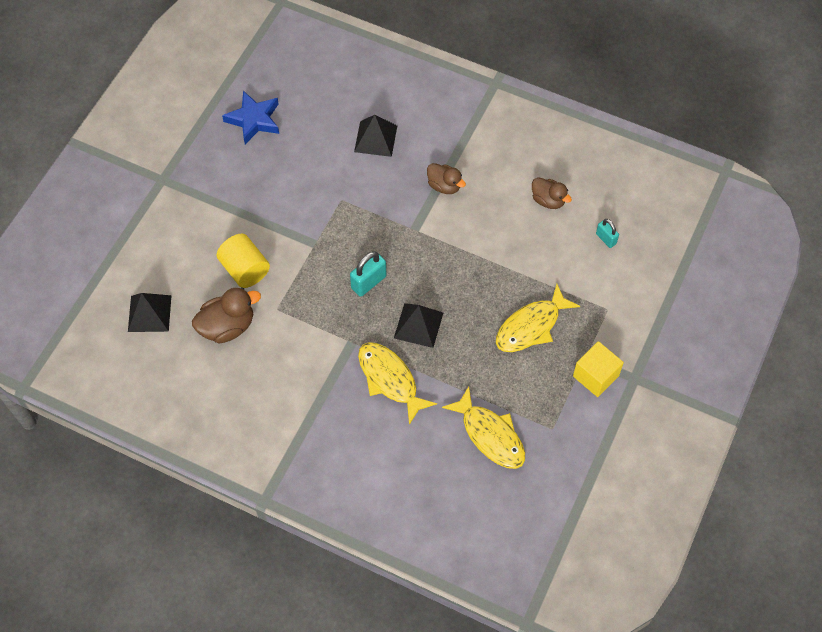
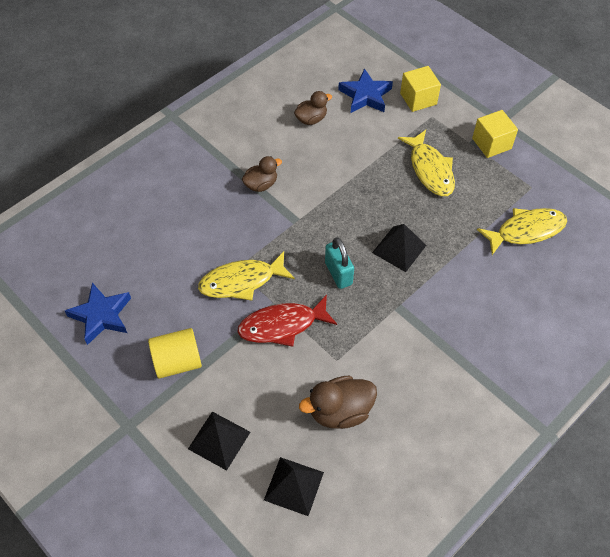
camera: 70 degrees left, 5 degrees down
brown duck [192,287,261,343] -> brown duck turned 105 degrees counterclockwise [299,376,377,429]
yellow cylinder [217,234,270,288] -> yellow cylinder moved to [148,328,202,378]
black pyramid [354,115,397,157] -> black pyramid moved to [188,412,250,471]
yellow fish [358,342,437,425] -> yellow fish moved to [198,251,295,301]
turquoise padlock [596,219,619,248] -> blue star [338,68,393,113]
none -> red fish [237,295,337,347]
none -> yellow cube [400,66,441,112]

